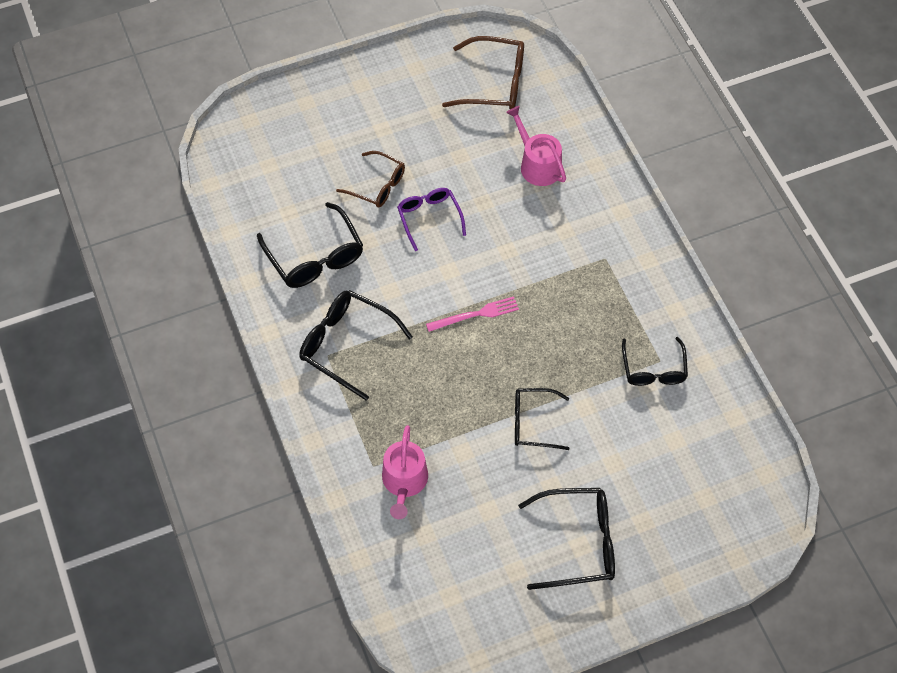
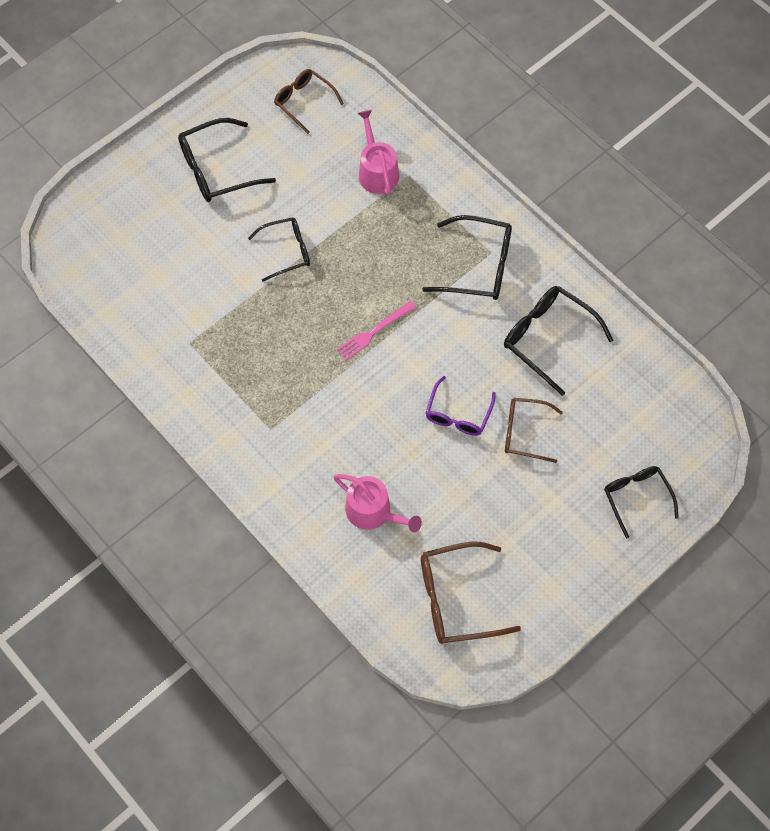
camera: 160 degrees right, 5 degrees up
purple glasses [397,188,466,251] -> purple glasses turned 60 degrees clockwise [426,376,496,436]
black glasses [622,337,688,386] -> black glasses moved to [604,466,679,538]
none -> brown glasses [274,69,344,134]

